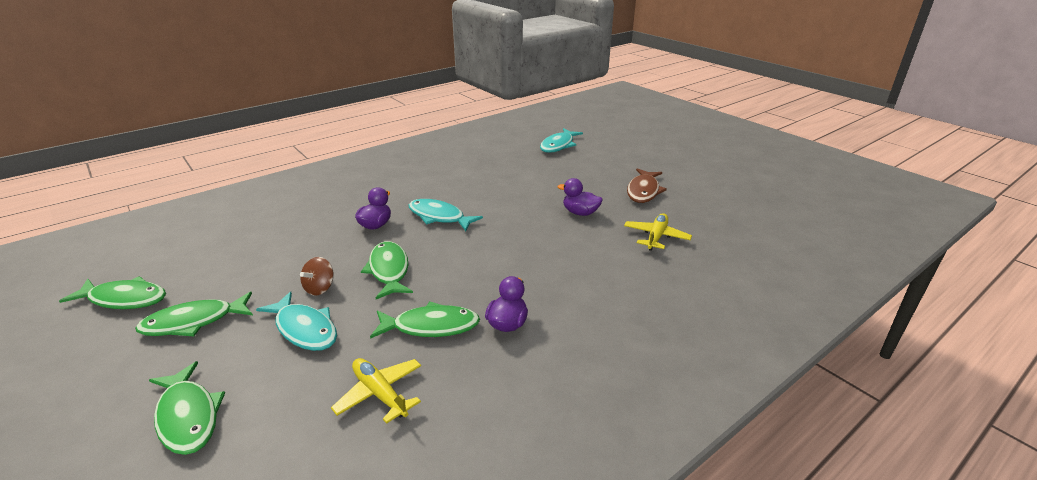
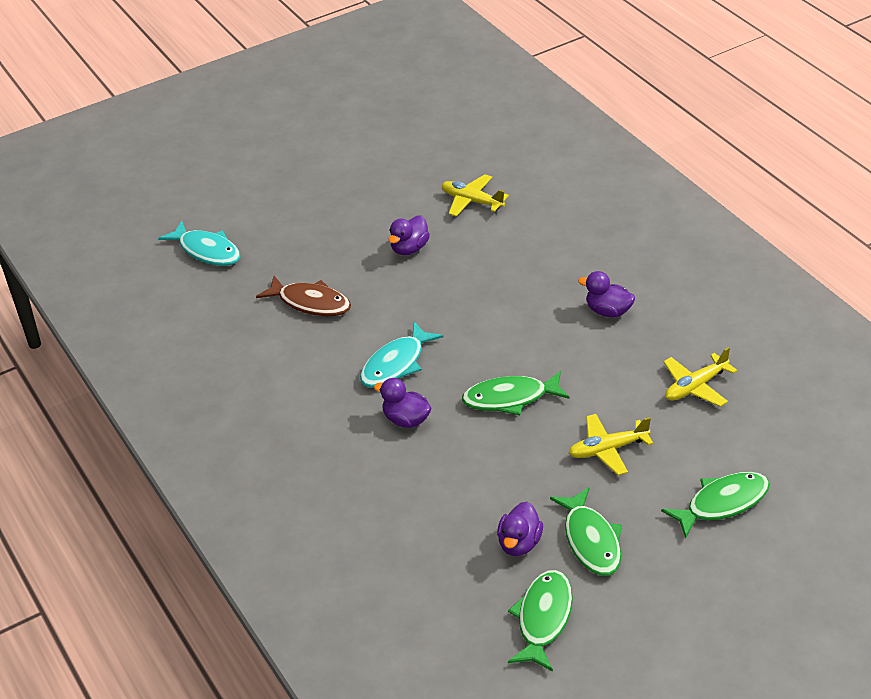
camera: 80 degrees left, 10 degrees up
turquoise fish [256,292,337,351] -> yellow plane [569,414,653,475]
brown spinning top [300,257,334,296] -> none
green fish [370,302,480,339] -> none
brown fish [627,168,667,203] -> brown fish moved to [256,276,351,316]
none -> purple duck [497,502,543,556]

